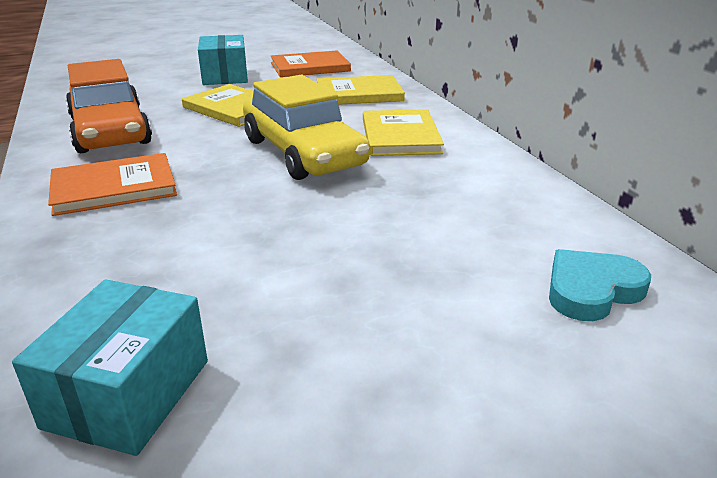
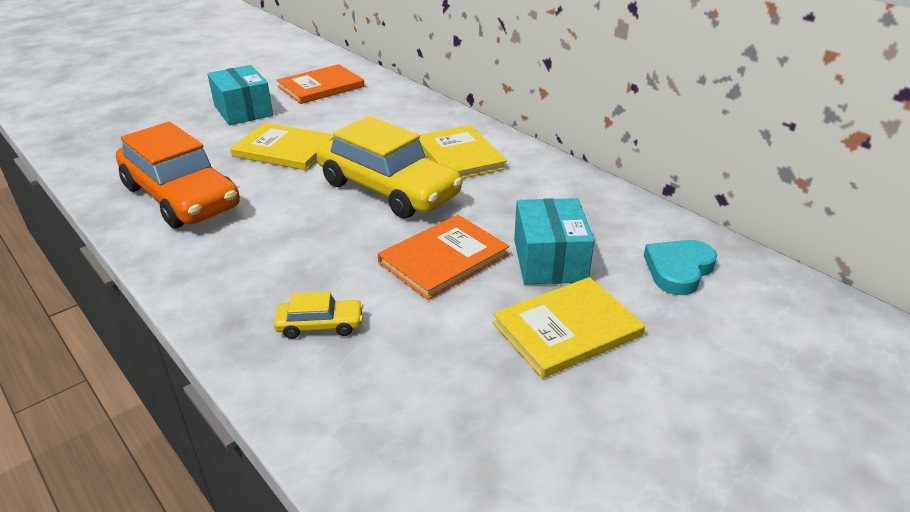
camera: 20 degrees left, 5 degrees up
turquoise box [12,279,208,456] -> turquoise box moved to [514,198,594,285]
orange book [48,153,177,216] -> orange book moved to [378,215,510,300]
yellow book [316,75,405,105] -> yellow book moved to [493,277,645,378]
none -> yellow car [274,292,363,339]

